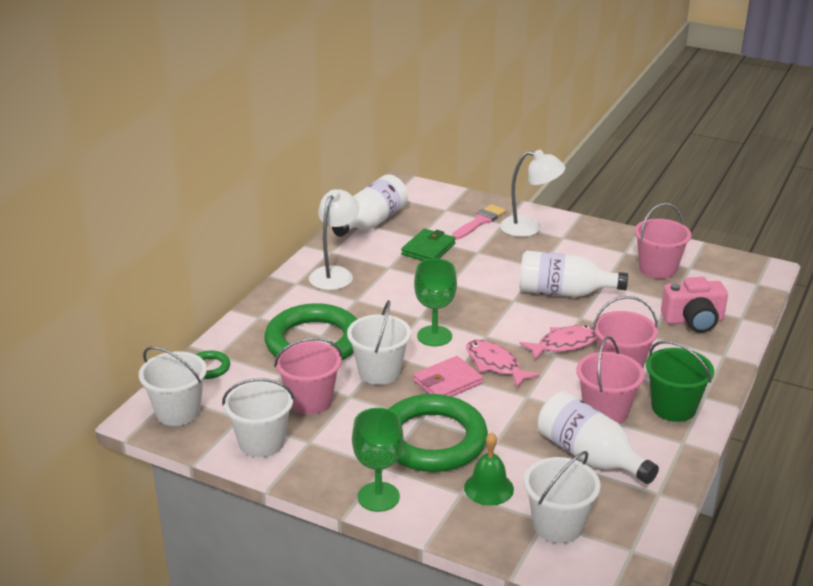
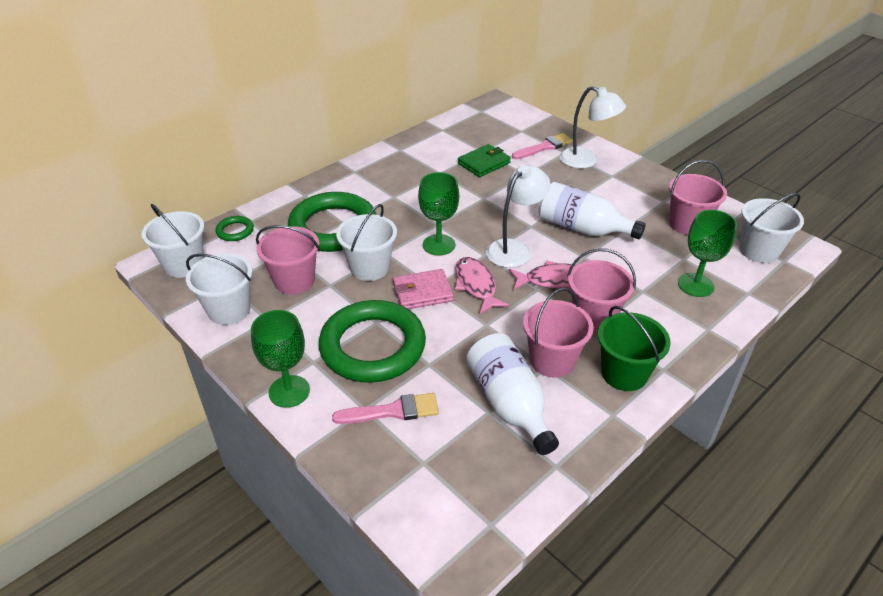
camera: 20 degrees right, 10 degrees up
white lamp [309,189,359,290] -> white lamp moved to [486,165,550,268]
white bottle [332,174,408,237] -> none
green bell [464,432,514,506] -> pink brush [332,393,439,424]
white bucket [524,451,601,543] -> white bucket moved to [739,193,804,263]
pink camera [661,277,728,333] -> green goblet [678,210,737,297]

